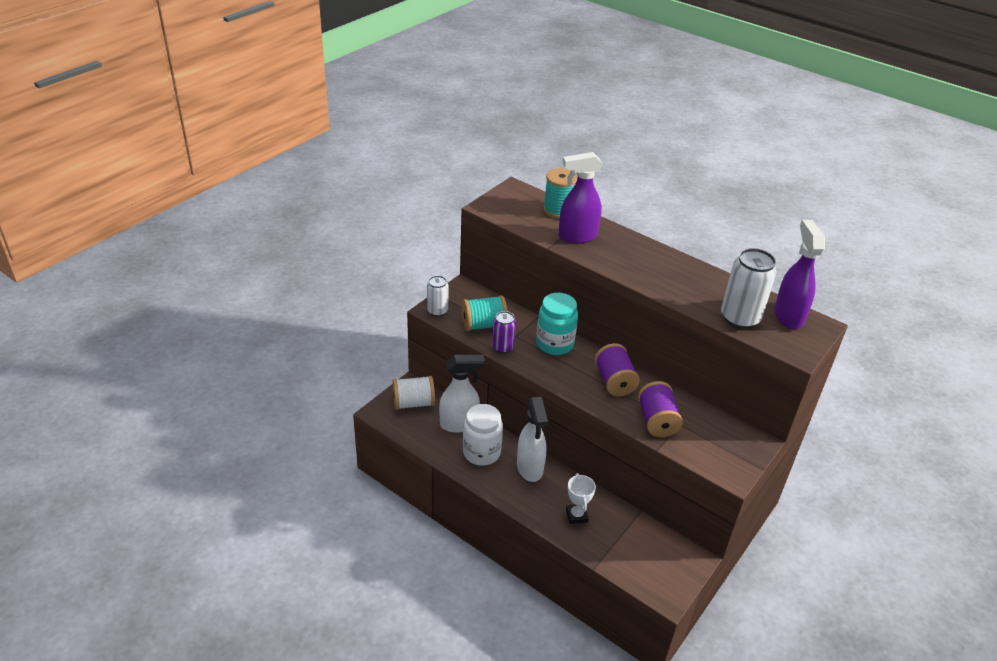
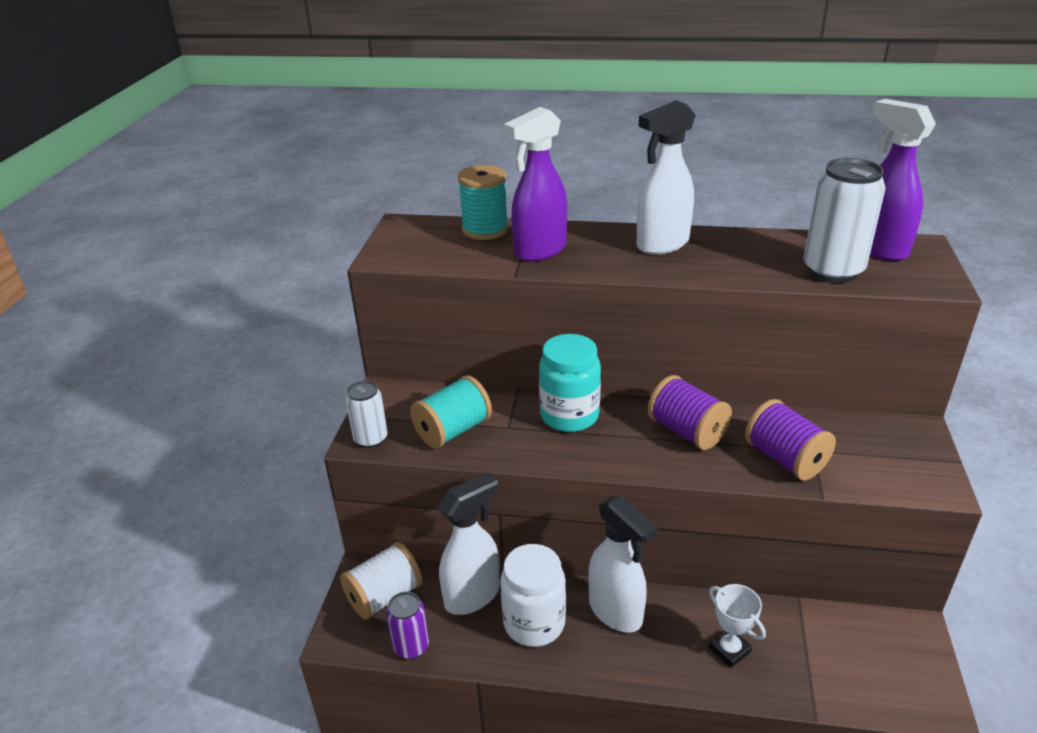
camera: 25 degrees left, 5 degrees down
purple can [492,311,516,354] -> purple can moved to [386,592,429,659]
none -> white spray bottle [636,100,696,254]

